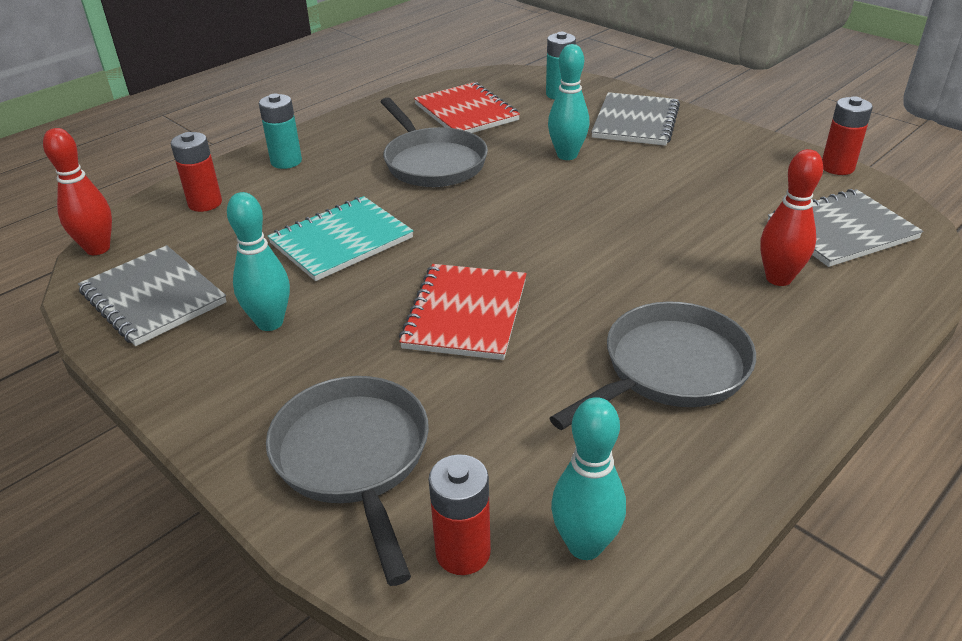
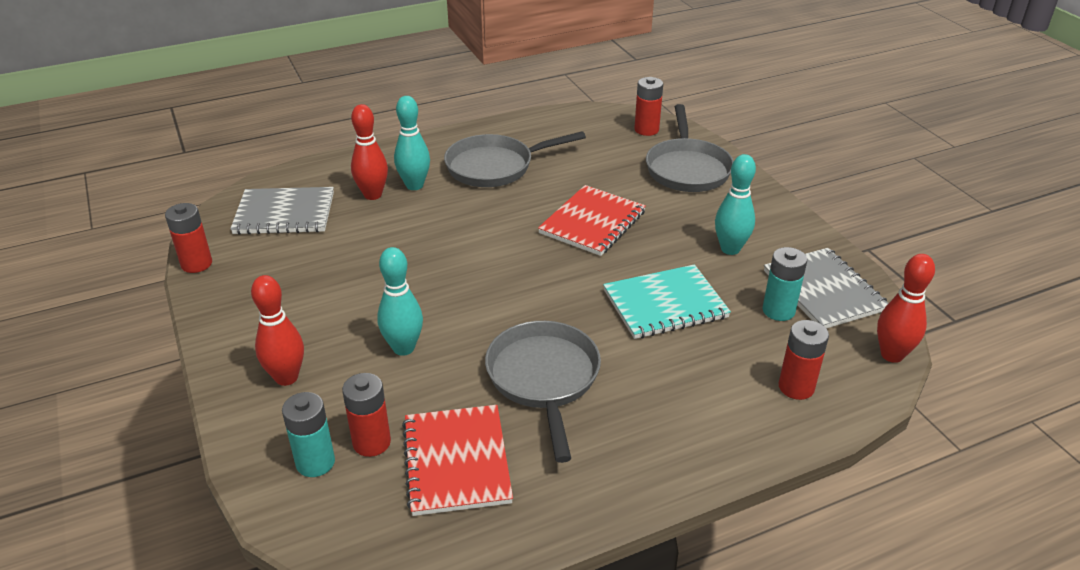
camera: 160 degrees left, 0 degrees up
turquoise battery [259,94,302,169] -> turquoise battery moved to [762,247,807,321]
turquoise bowling pin [551,397,626,560] -> turquoise bowling pin moved to [394,96,430,190]
grey notebook [591,92,680,146] -> red bowling pin [251,275,304,386]
none -> red battery [342,373,391,457]

